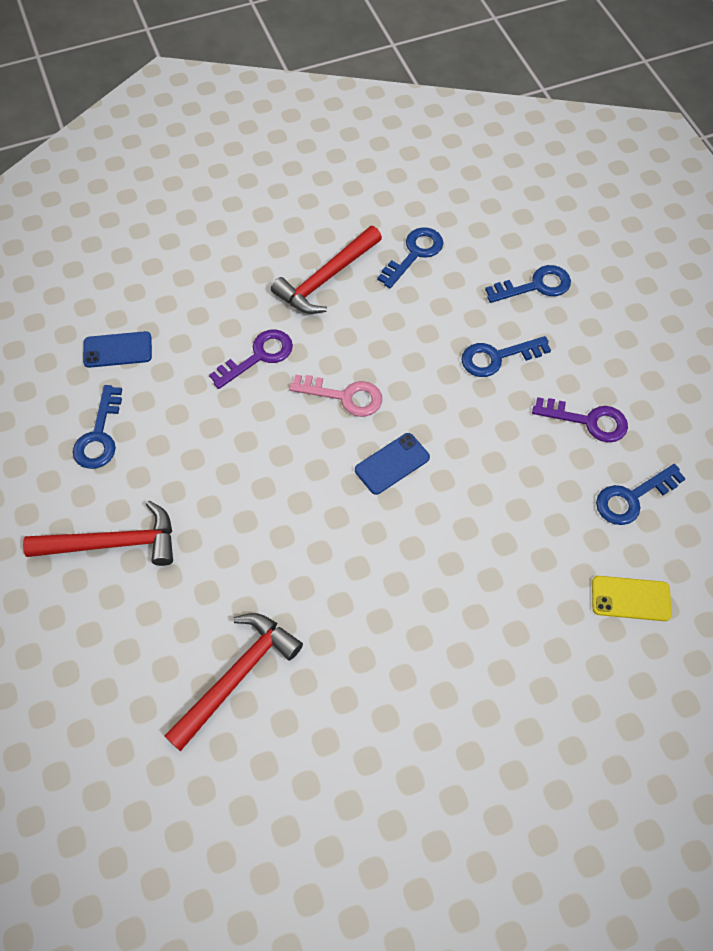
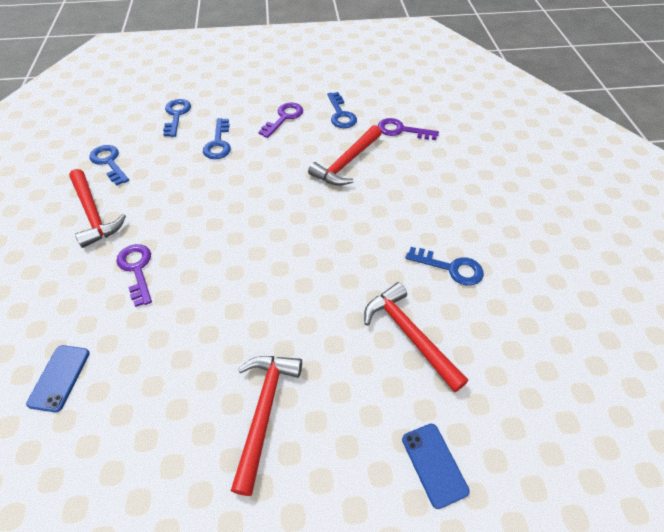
camera: 75 degrees left, 10 degrees down
blue key [73,385,122,469] -> blue key moved to [405,247,484,286]
pink key [289,374,382,417] -> none
blue phone [355,433,430,495] -> blue phone moved to [402,424,470,509]
yellow phone [592,576,672,621] -> purple key [378,118,439,140]
none -> red hammer [308,125,382,186]

